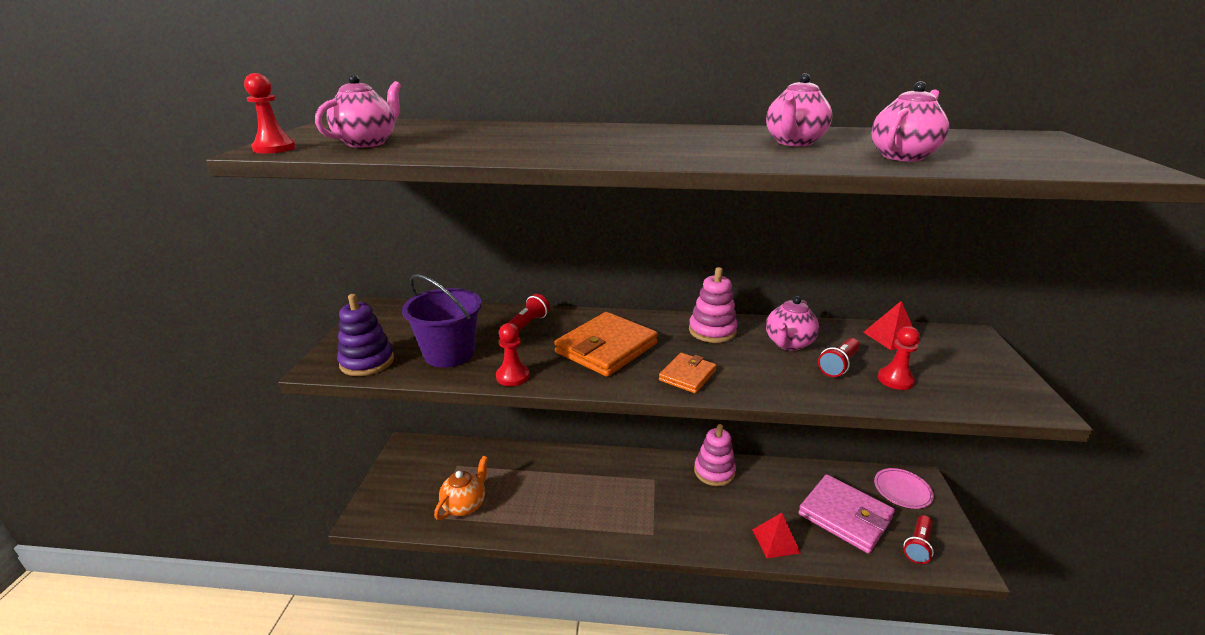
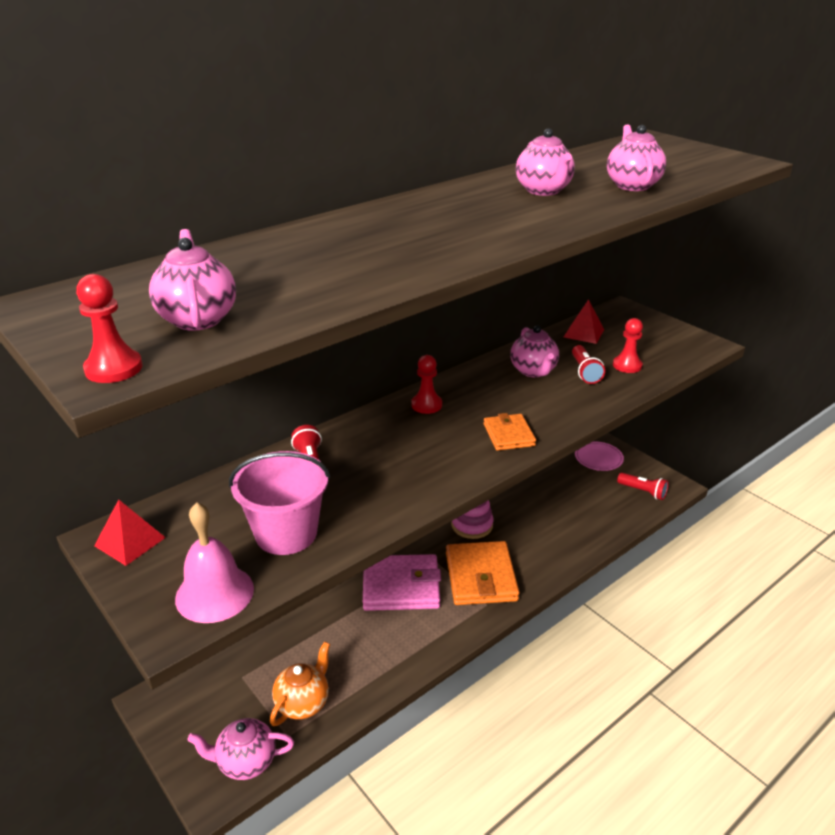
camera: 45 degrees left, 5 degrees up
purple stacking toy [337,294,394,376] -> pink bell [175,502,254,623]
purple bucket [402,274,482,368] -> pink bucket [229,451,330,555]
orange teapot [434,455,488,520] -> orange teapot turned 45 degrees clockwise [270,641,330,726]
red pawn [496,323,529,386] -> red pawn moved to [411,355,442,414]
orange wallet [554,312,658,377] -> orange wallet moved to [446,541,519,605]
pink stacking toy [689,267,738,343] -> none
red pyramid [752,513,801,559] -> red pyramid moved to [94,499,166,566]
pink wallet [798,474,895,553] -> pink wallet moved to [363,554,441,611]
red flashlight [904,515,934,564] -> red flashlight turned 45 degrees counterclockwise [617,473,669,500]
none -> pink teapot [187,718,294,780]

